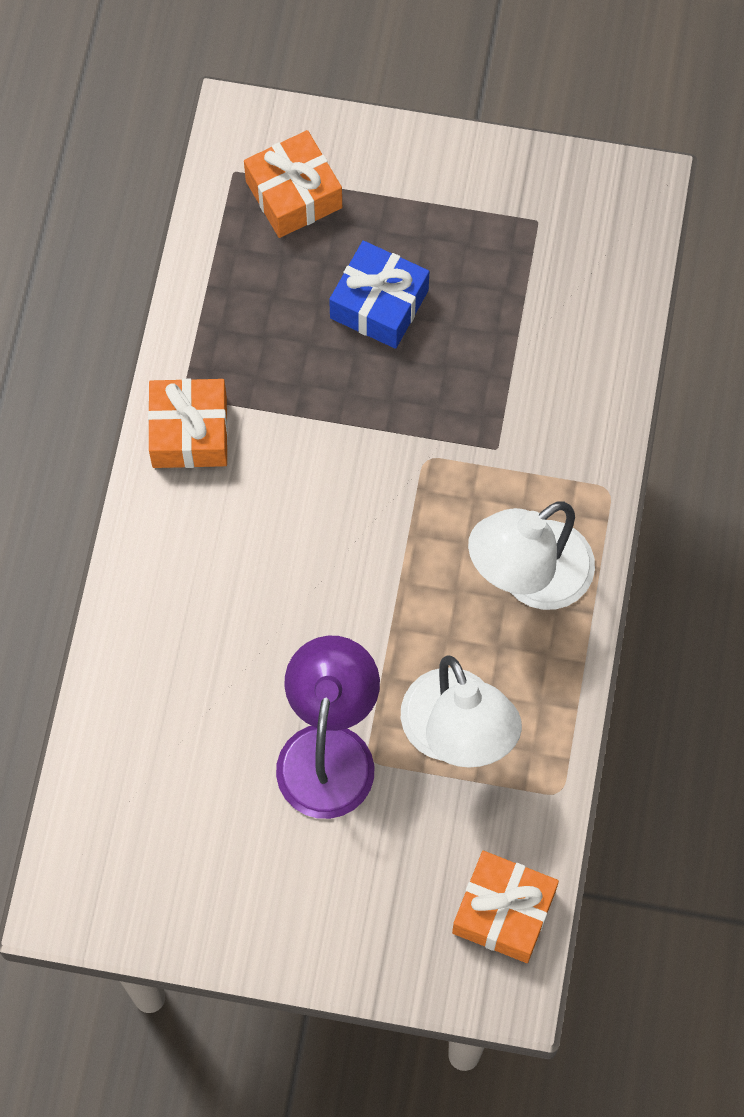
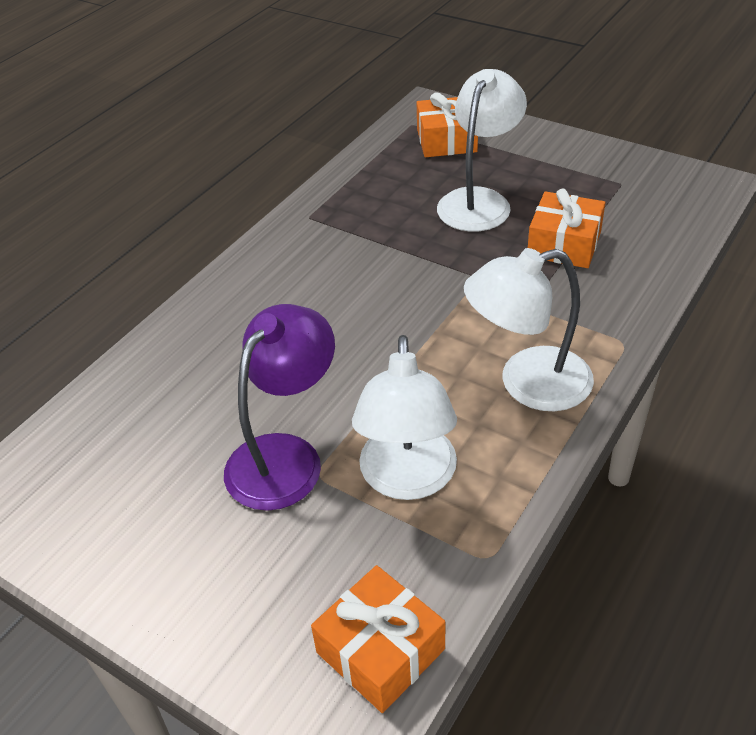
camera: 25 degrees right, 25 degrees down
orange gift [148,378,228,468] -> orange gift moved to [528,188,605,268]
blue gift [329,241,429,349] -> white lamp [437,69,527,232]

